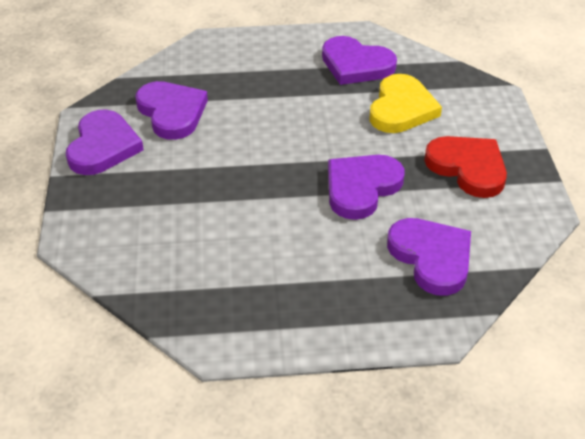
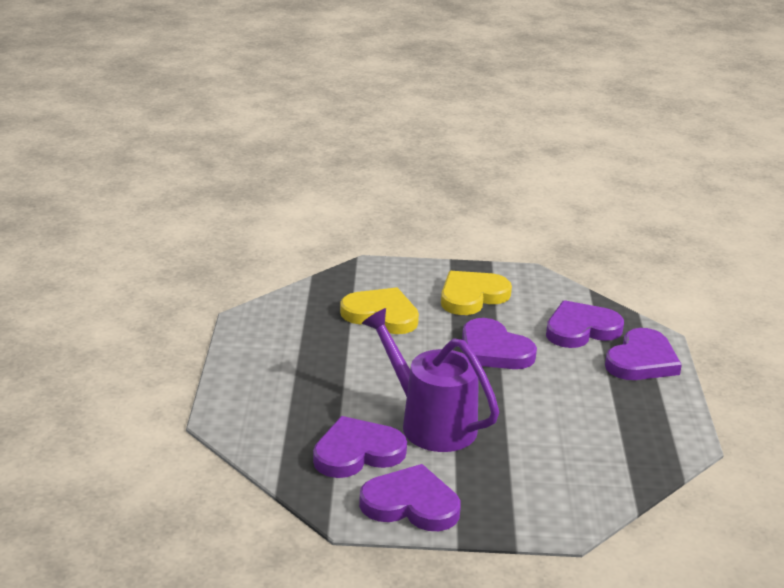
camera: 85 degrees left, 15 degrees down
purple heart [322,36,397,85] -> purple heart moved to [605,328,682,380]
red heart [424,136,507,198] -> yellow heart [441,271,512,315]
none -> purple watering can [362,308,499,452]

